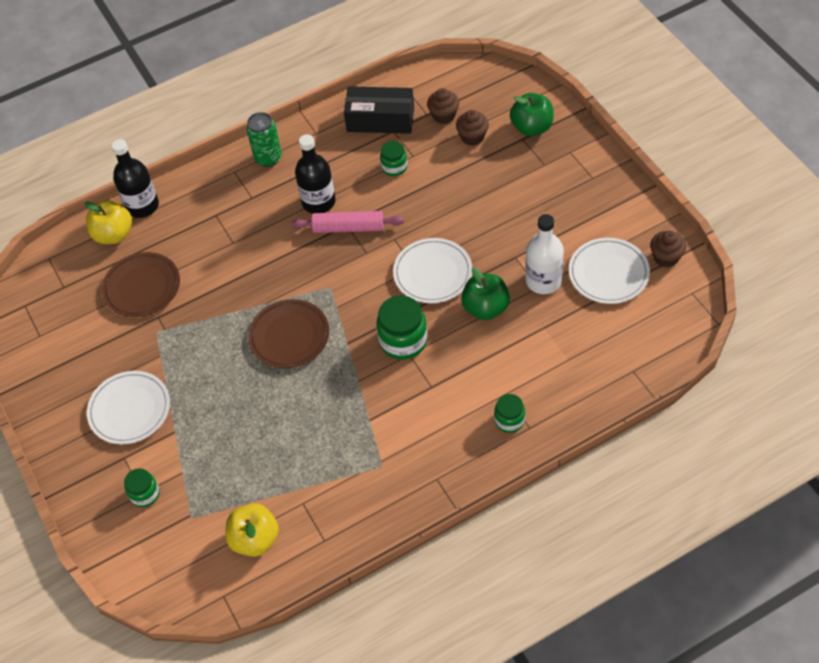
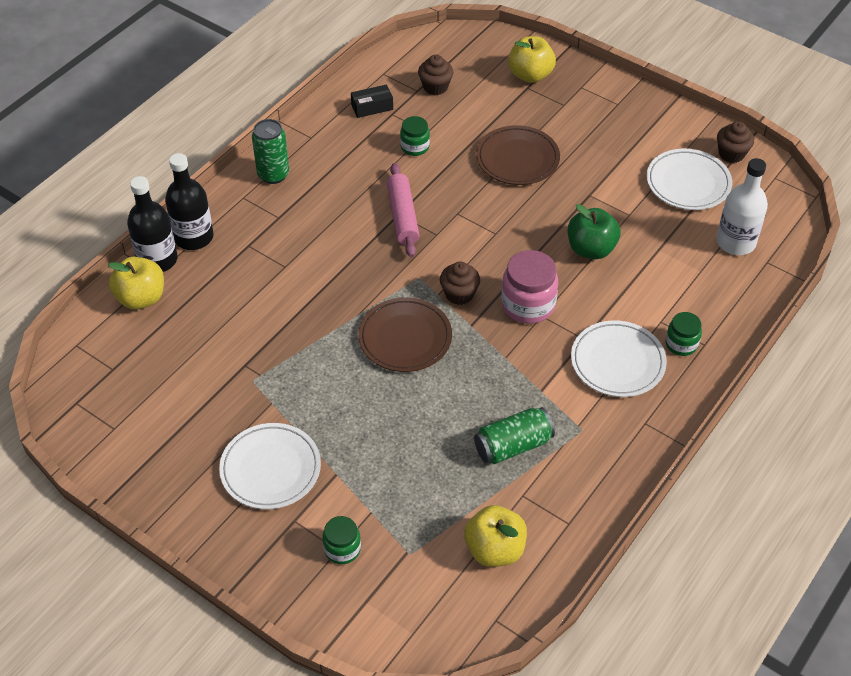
camera: 30 degrees left, 5 degrees down
brown plate [102,252,180,317] -> brown plate moved to [476,125,560,185]
pink rolling pin [292,211,404,233] -> pink rolling pin turned 75 degrees counterclockwise [387,163,420,257]
black bottle [295,134,336,214] -> black bottle moved to [165,153,214,250]
black box [344,87,414,134] -> black box [351,84,393,118], size x0.53
green jar [376,295,427,360] -> pink jar [501,250,558,324]
white plate [393,238,472,303] -> white plate moved to [571,320,667,397]
brown cupcake [456,110,489,146] -> brown cupcake moved to [440,261,480,305]
green apple [510,93,553,136] -> yellow apple [509,36,556,83]
white bottle [525,214,564,294] -> white bottle moved to [716,158,768,255]
none -> green can [474,407,555,464]

